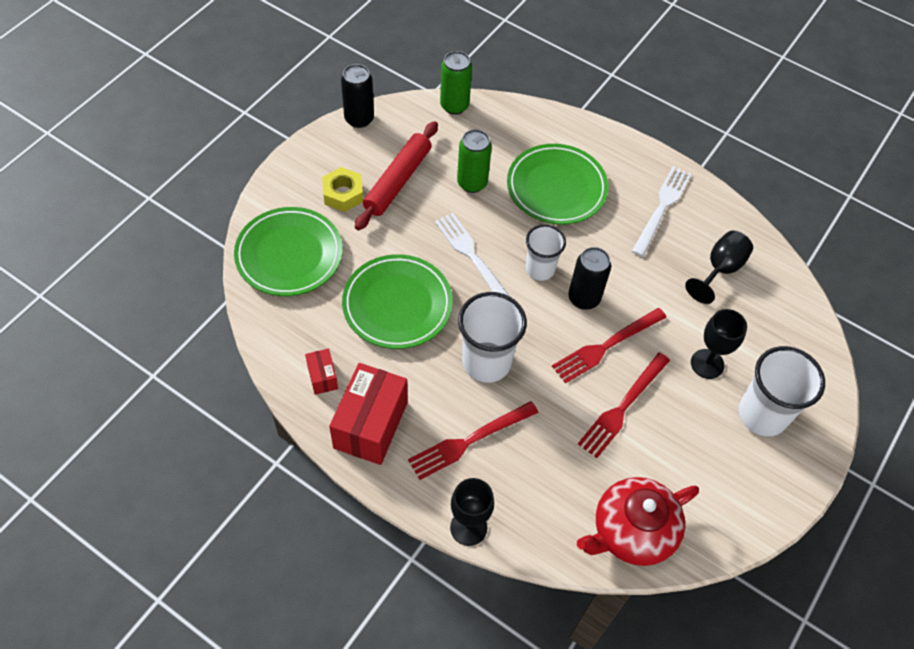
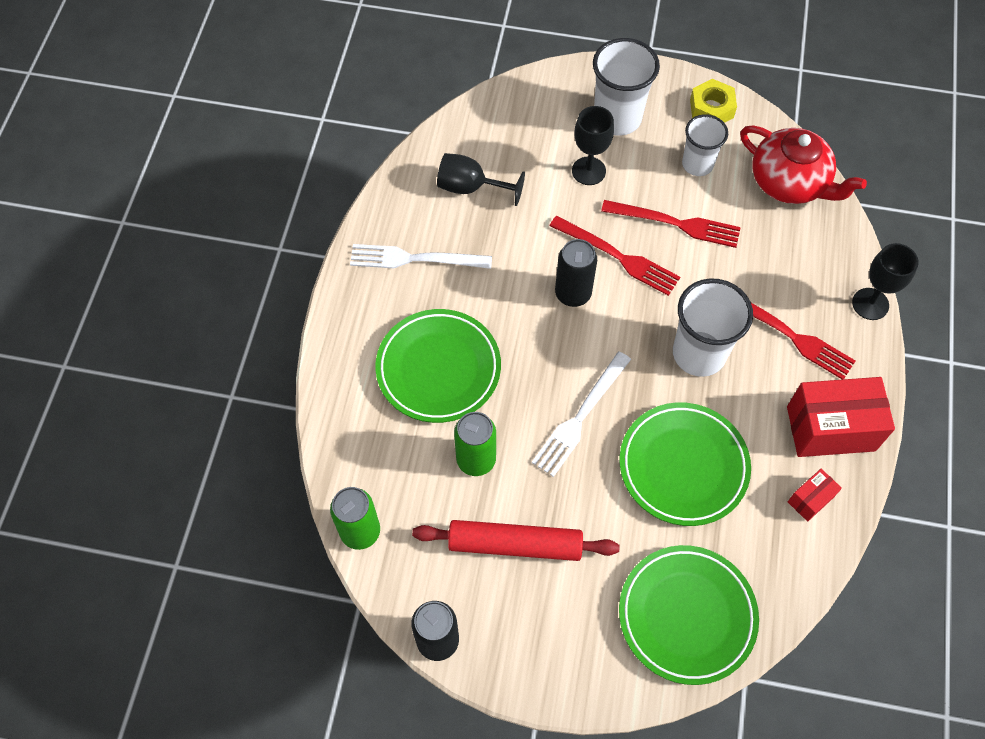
camera: 110 degrees left, 5 degrees up
yellow nut [322,167,363,212] -> yellow nut moved to [690,79,737,123]
white cup [526,225,566,281] -> white cup moved to [682,114,728,176]

